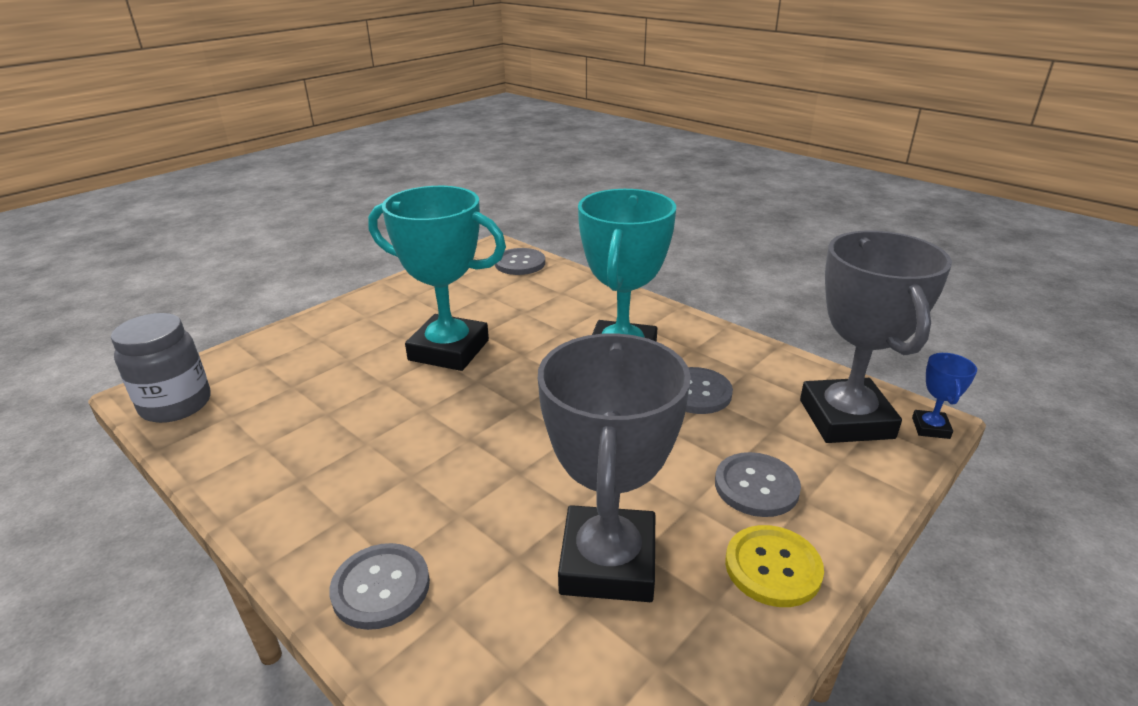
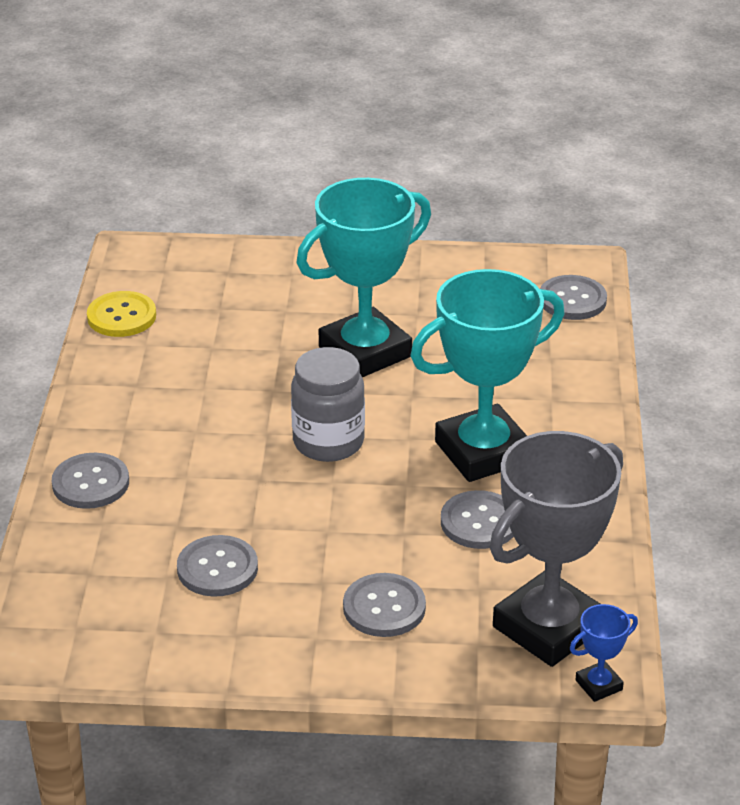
camera: 50 degrees right, 5 degrees up
grey jar [111,313,211,423] -> grey jar moved to [291,347,365,462]
turquoise trophy [368,186,506,371] -> turquoise trophy turned 75 degrees clockwise [297,178,431,377]
grey trophy [538,333,691,602] -> grey button [177,535,258,597]
yellow button [725,525,824,607] -> yellow button moved to [87,291,156,337]

